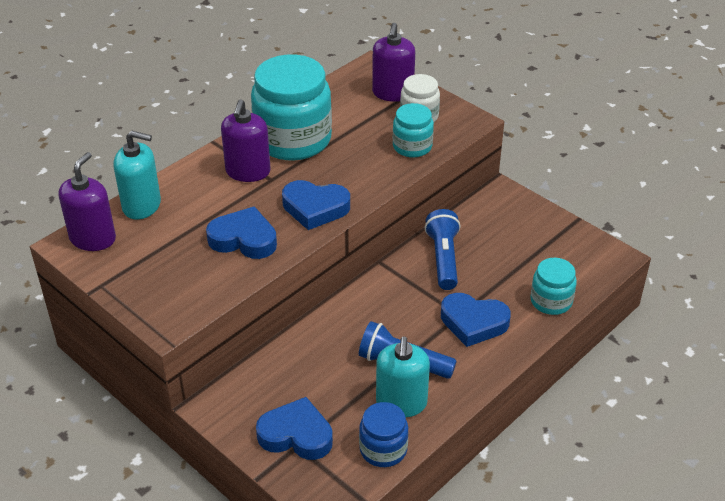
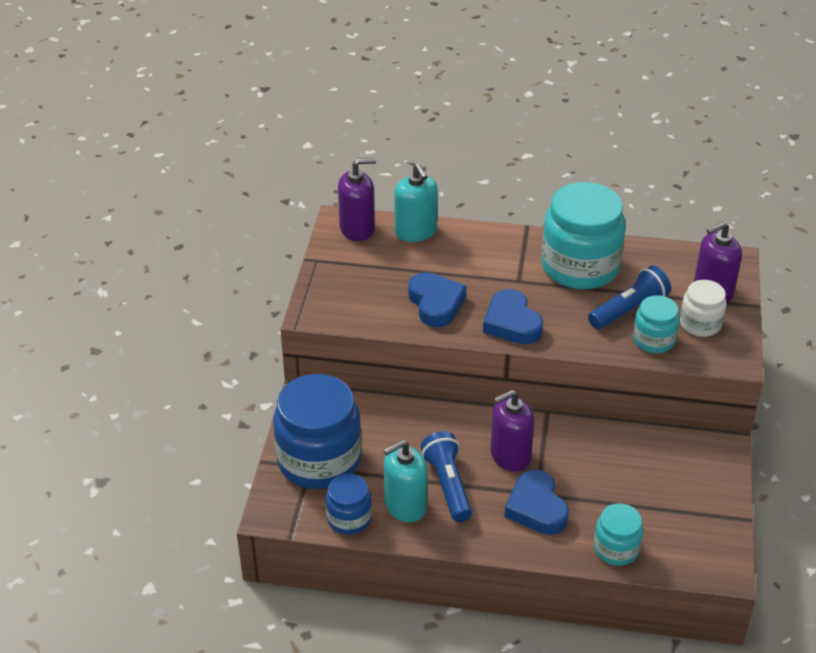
camera: 55 degrees right, 0 degrees up
purple soap dispenser [221,99,271,182] -> purple soap dispenser moved to [490,390,535,472]
blue heart [256,397,333,460] -> blue jar [273,374,362,489]
blue flashlight [425,209,460,290] -> blue flashlight moved to [588,265,671,329]

